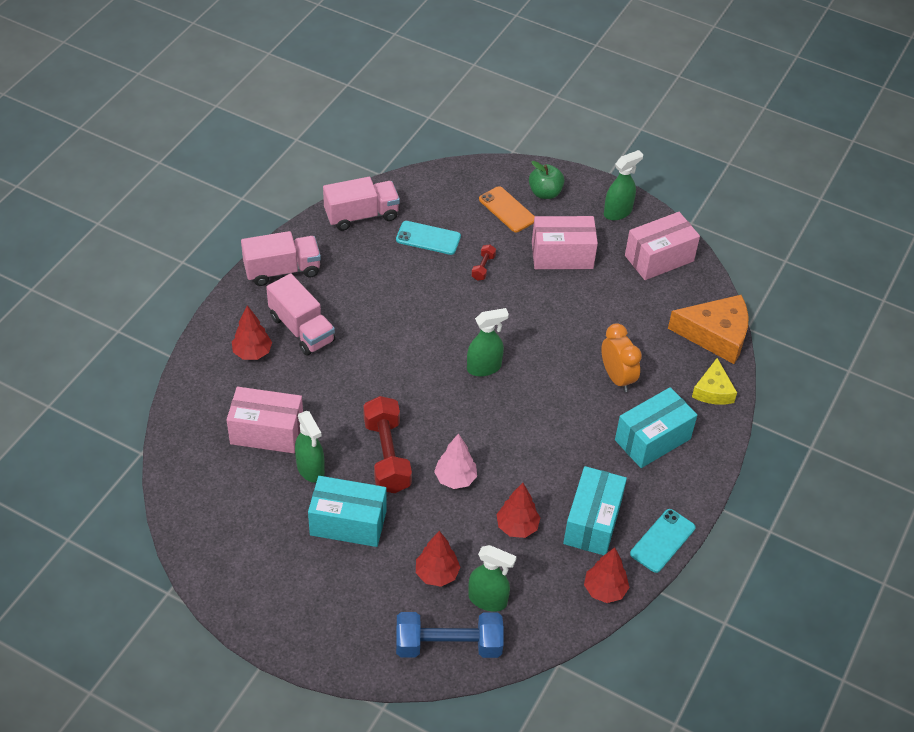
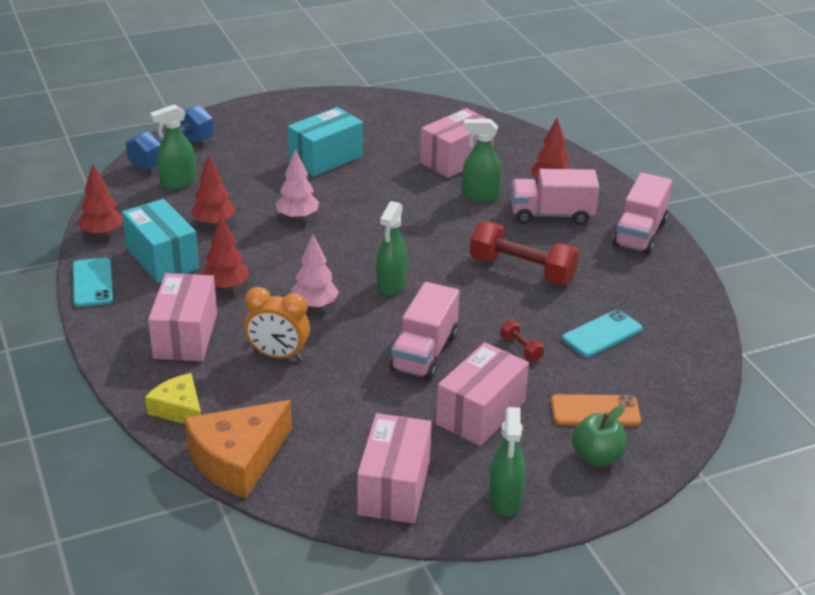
camera: 130 degrees right, 15 degrees down
green spray bottle [295,411,325,483] -> green spray bottle moved to [462,119,502,202]
pink truck [323,177,400,231] -> pink truck moved to [390,282,460,380]
red dumbbell [363,396,412,493] -> red dumbbell moved to [470,221,579,285]
red tree [416,531,461,587] -> red tree moved to [202,216,249,290]
turquoise box [615,387,697,468] -> pink box [148,273,217,361]
none -> pink tree [291,234,339,309]

